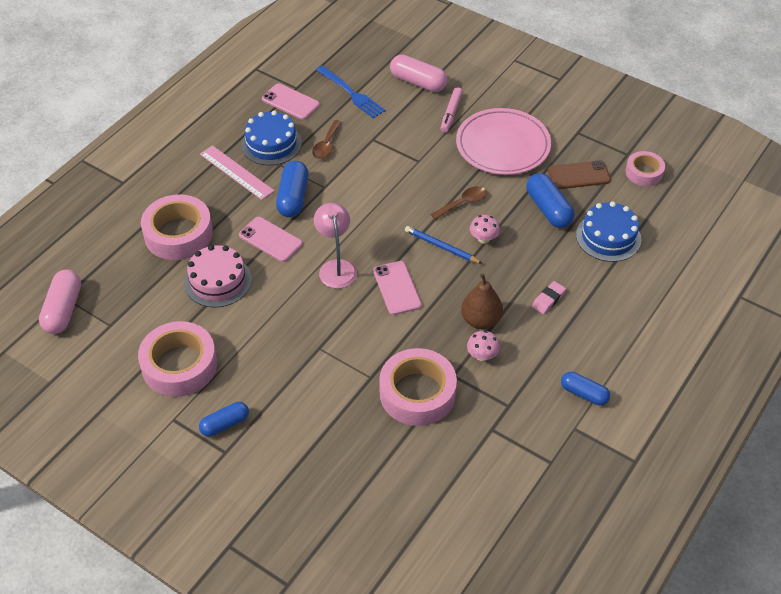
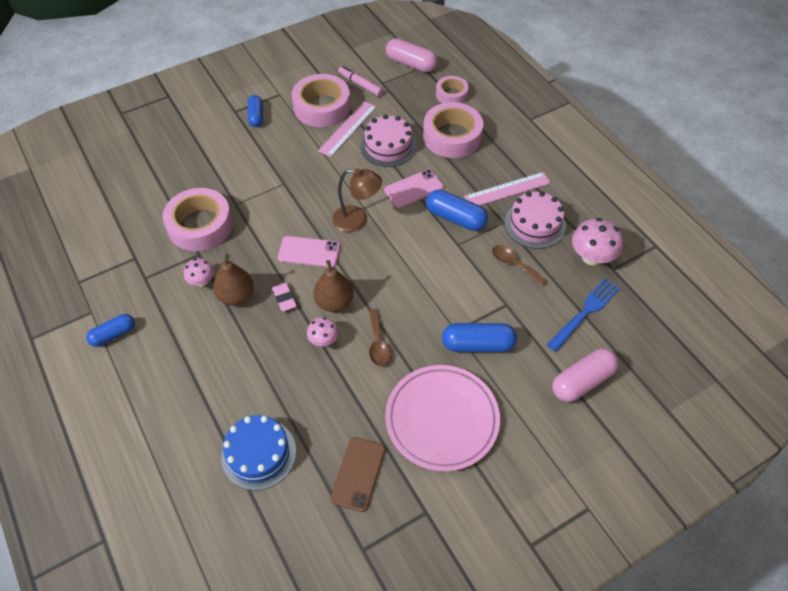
camera: 115 degrees right, 5 degrees up
blue cake [241,110,302,165] -> pink cake [505,191,566,249]
pink phone [262,83,320,120] -> pink mushroom [572,218,623,266]
pink lamp [314,203,357,288] -> brown lamp [332,168,382,232]
blue fork [316,66,385,118] -> blue fork turned 150 degrees clockwise [547,279,620,352]
blue pencil [405,226,483,264] -> brown pear [314,260,354,312]
pink marker [440,87,463,133] -> pink marker moved to [338,66,383,96]
blue capsule [526,173,574,228] -> blue capsule moved to [442,323,517,352]
pink eraser [532,281,566,314] -> pink eraser moved to [272,283,297,312]
pink tape [625,151,665,186] -> pink tape moved to [436,76,469,103]
none -> pink ruler [318,101,377,157]

